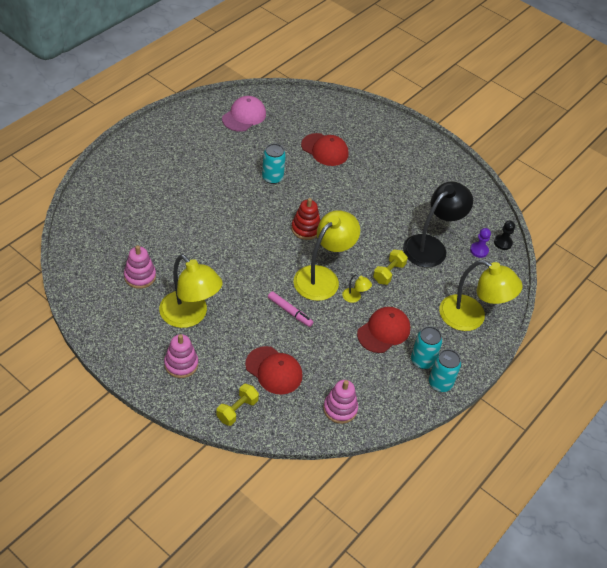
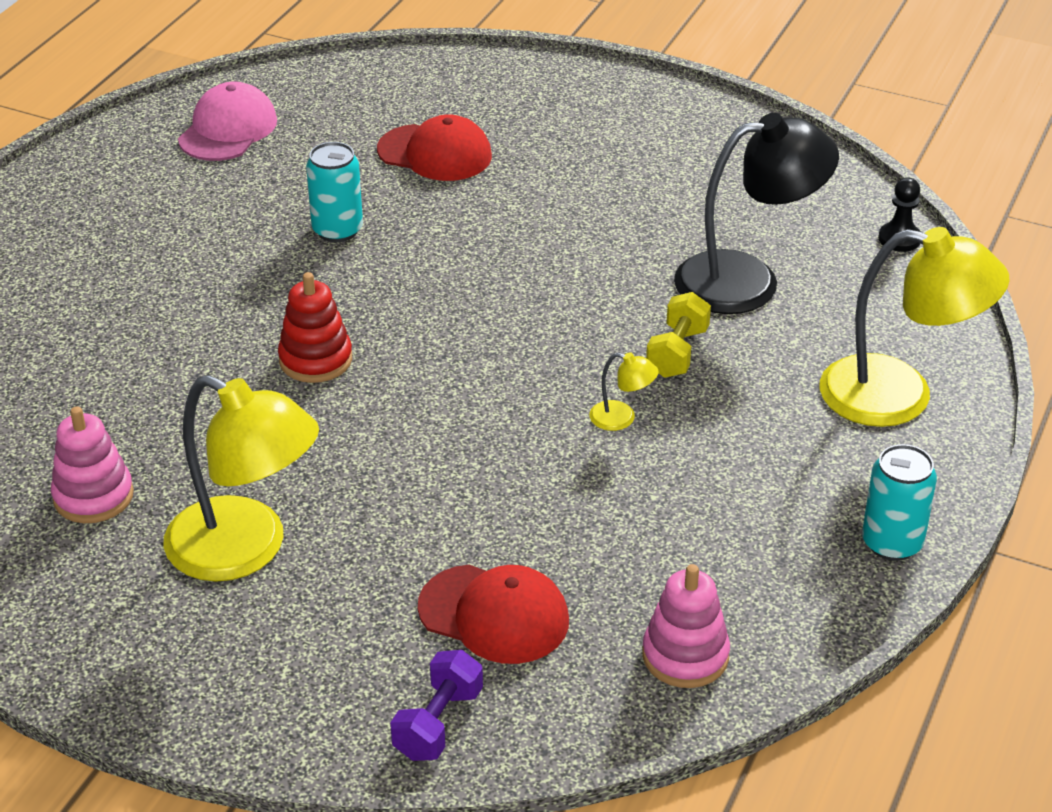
camera: 10 degrees left, 10 degrees down
pink stacking toy [164,334,198,378] -> none
yellow dumbbell [216,384,259,426] -> purple dumbbell [390,650,483,761]
pink marker [268,291,313,327] -> none
red stacking toy [291,198,320,240] -> red stacking toy moved to [278,272,352,383]
yellow lamp [293,210,360,301] -> none
red cap [357,307,411,353] -> none
black lamp [403,181,473,267] -> black lamp turned 45 degrees clockwise [674,113,839,314]
turquoise can [411,326,443,369] -> none
purple pawn [470,228,491,258] -> none

